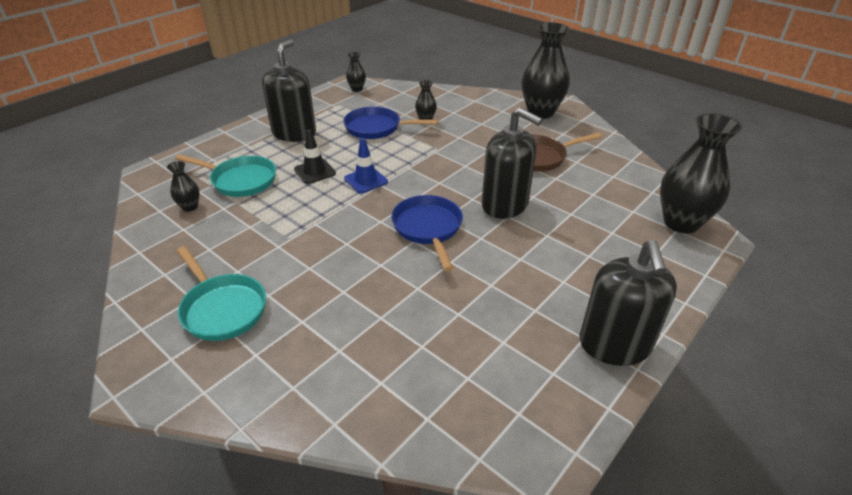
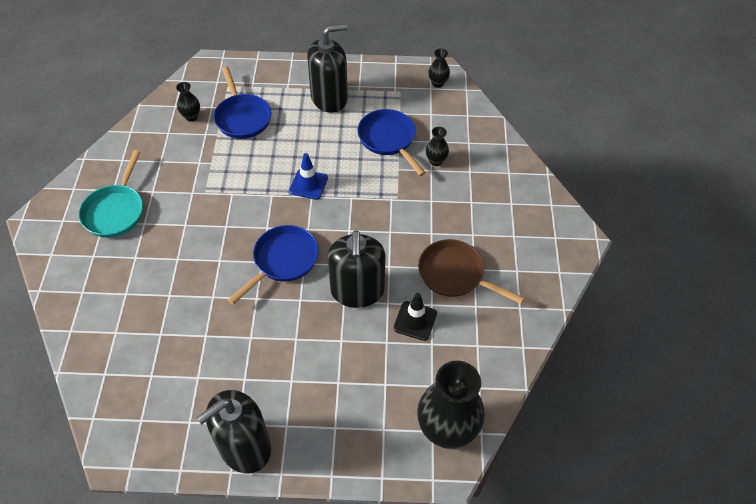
camera: 50 degrees right, 15 degrees up
turquoise pan [175,154,276,197] -> blue pan [214,66,271,139]
black traffic cone [294,129,336,184] -> black traffic cone moved to [394,293,437,341]
black vase [522,22,570,119] -> none

